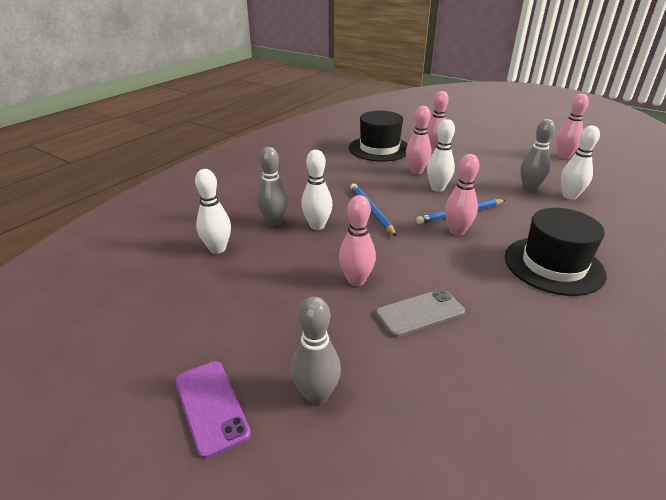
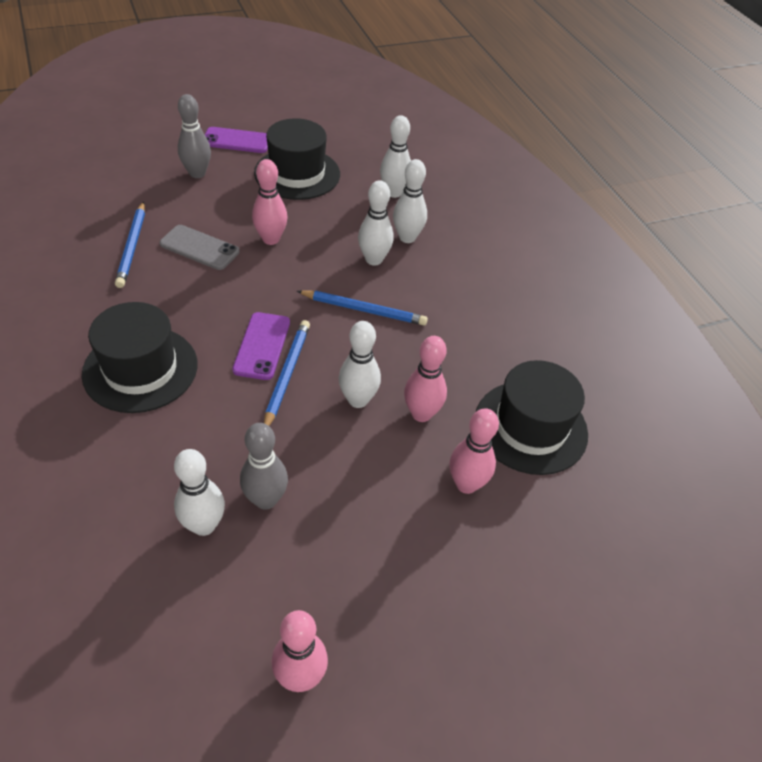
camera: 120 degrees right, 15 degrees up
grey bowling pin [257,147,288,227] -> white bowling pin [393,159,427,243]
grey phone [376,289,465,337] -> grey phone turned 75 degrees counterclockwise [160,225,239,270]
pink bowling pin [445,154,480,236] -> purple phone [232,312,290,380]
none -> blue pencil [115,201,145,288]
none -> black hat [254,118,340,200]

